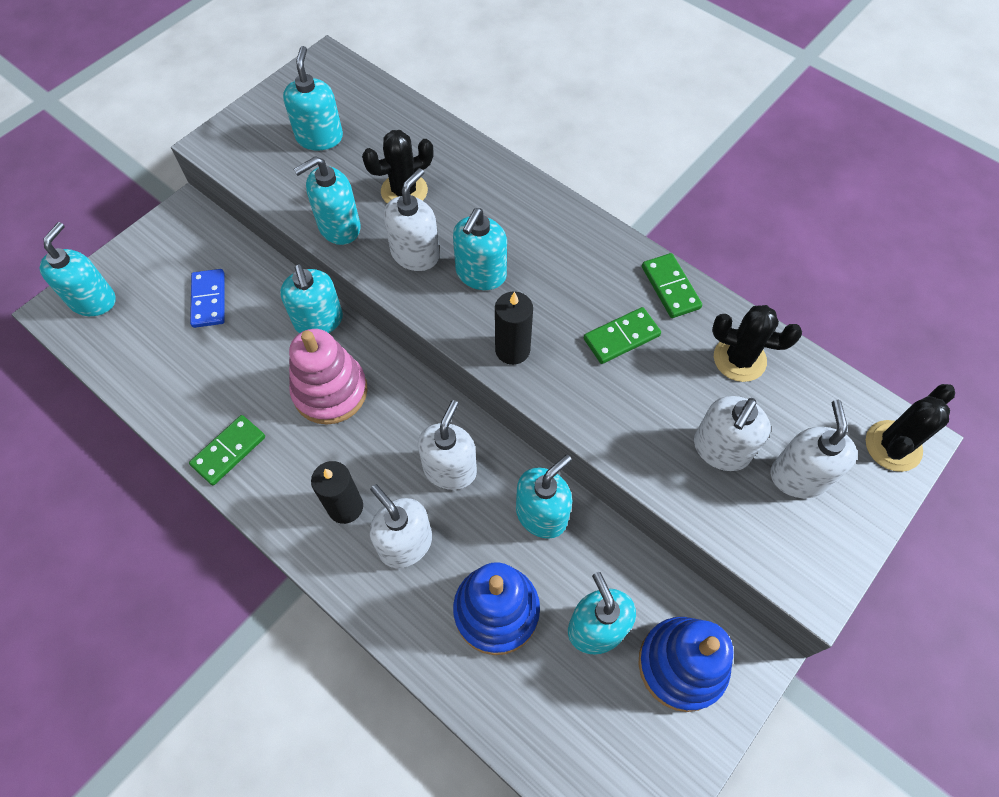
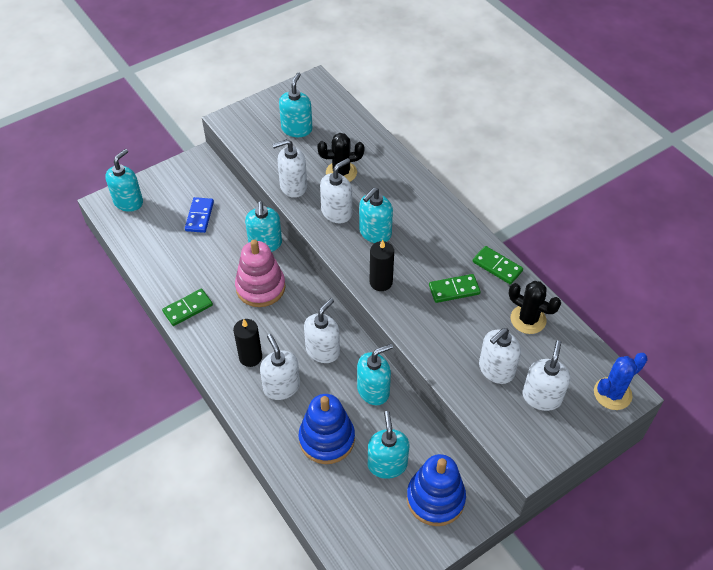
camera: 15 degrees right, 10 degrees down
turquoise soap dispenser [293,156,361,245] -> white soap dispenser [272,139,307,198]
green domino [642,253,702,318] -> green domino turned 45 degrees counterclockwise [473,246,523,284]
black cactus [866,384,955,472] -> blue cactus [594,353,648,410]

